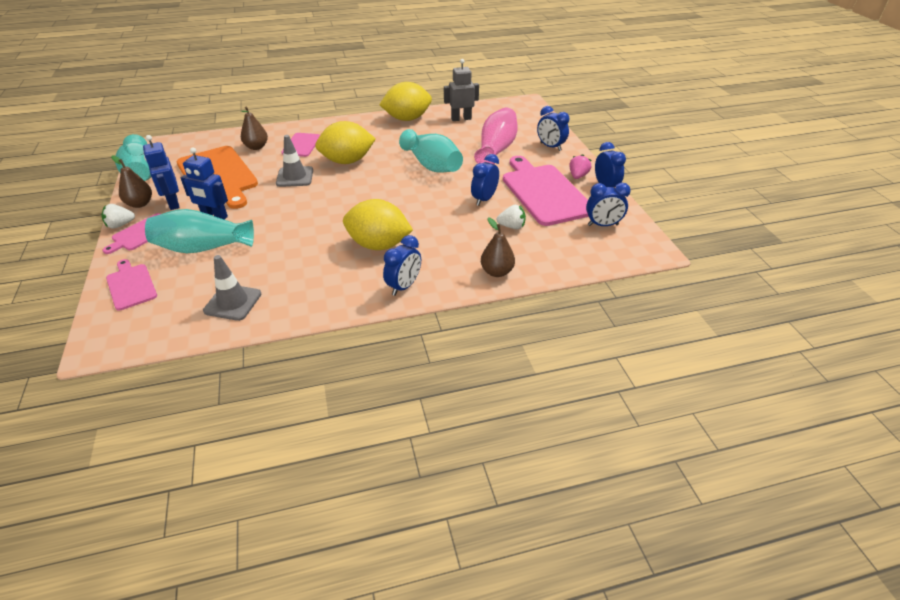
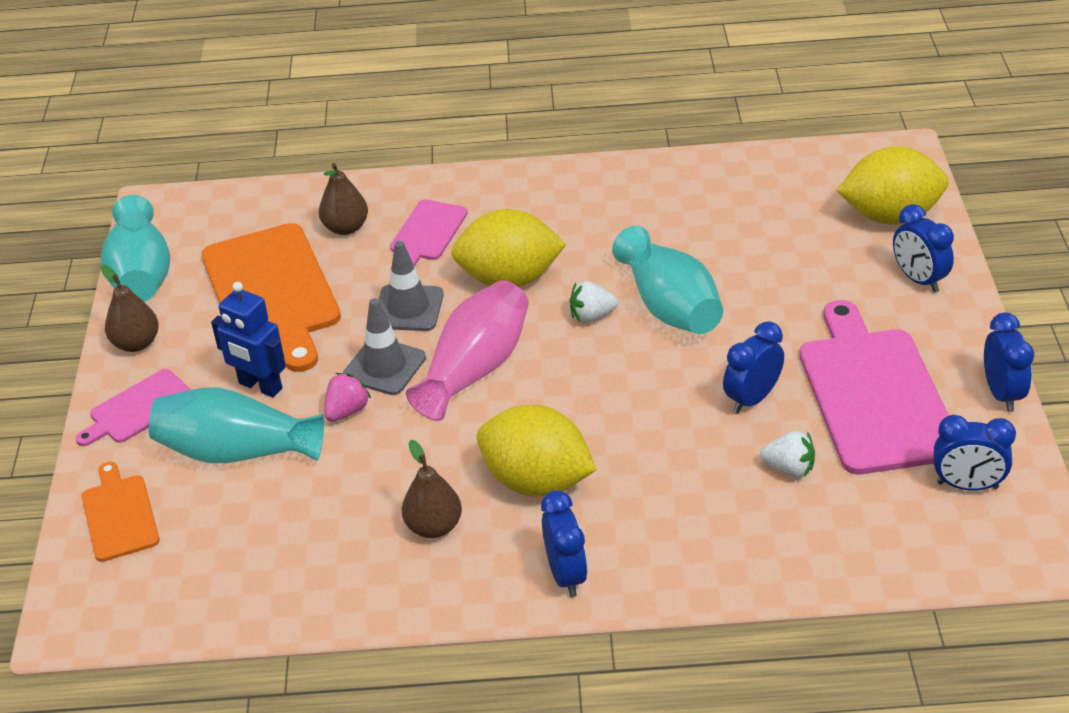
camera: 15 degrees right, 0 degrees up
white strawberry [101,204,135,229] -> white strawberry moved to [570,281,618,323]
pink cutting board [106,259,157,311] -> orange cutting board [81,462,160,562]
blue robot [143,135,180,210] -> none
grey traffic cone [203,255,261,321] -> grey traffic cone moved to [343,298,426,395]
yellow lemon [379,82,432,121] -> yellow lemon moved to [837,146,948,224]
blue clock [383,235,421,296] -> blue clock turned 60 degrees counterclockwise [541,490,588,597]
grey robot [444,59,479,121] -> none
pink vase [474,107,518,164] -> pink vase moved to [406,280,529,421]
brown pear [481,218,515,277] -> brown pear moved to [402,440,462,538]
pink strawberry [569,154,591,179] -> pink strawberry moved to [324,373,371,422]

